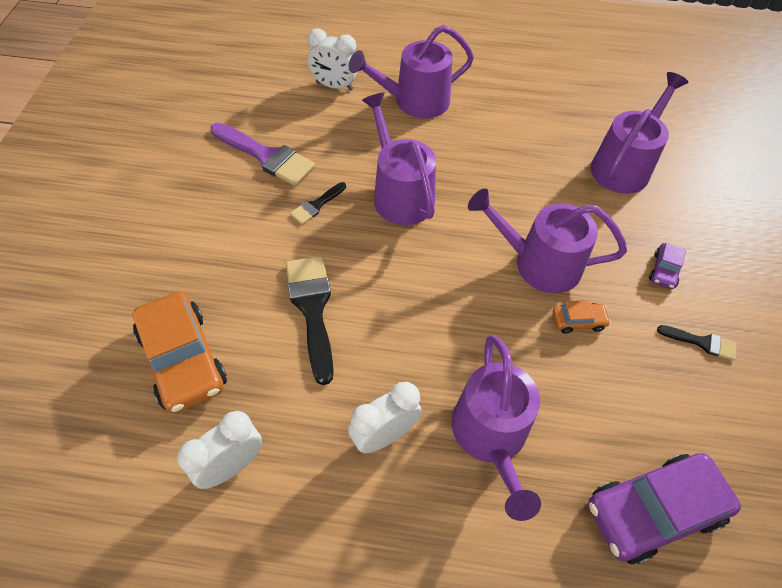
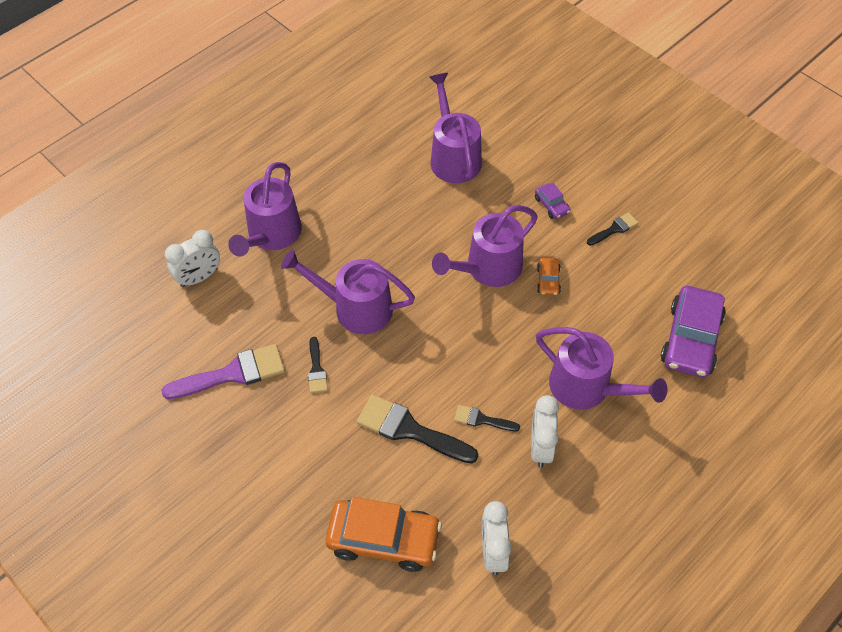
camera: 50 degrees left, 0 degrees up
orange car [553,300,611,334] -> orange car turned 150 degrees clockwise [537,258,561,296]
none -> black brush [454,405,520,431]

